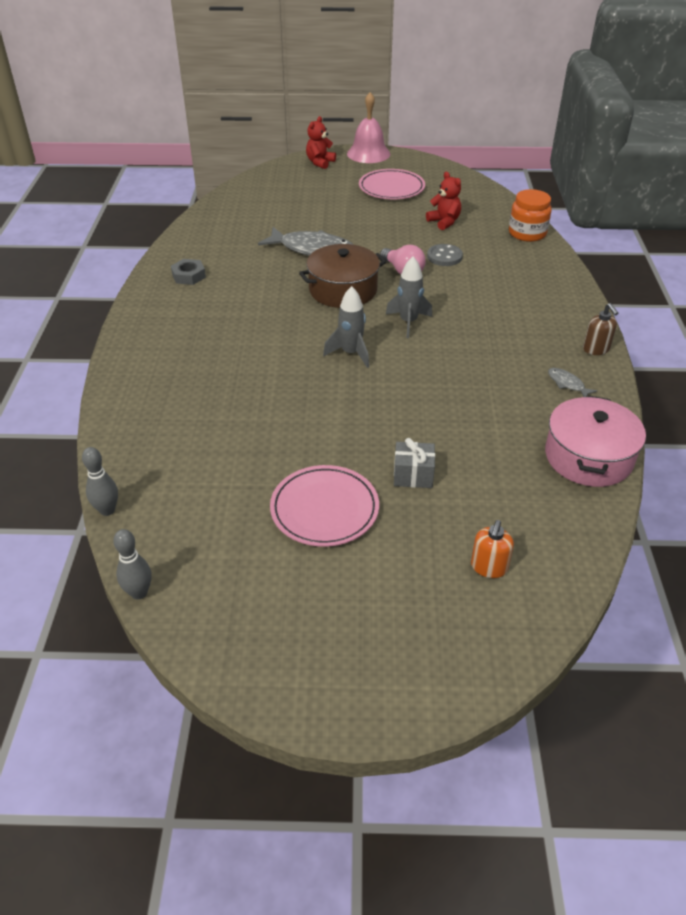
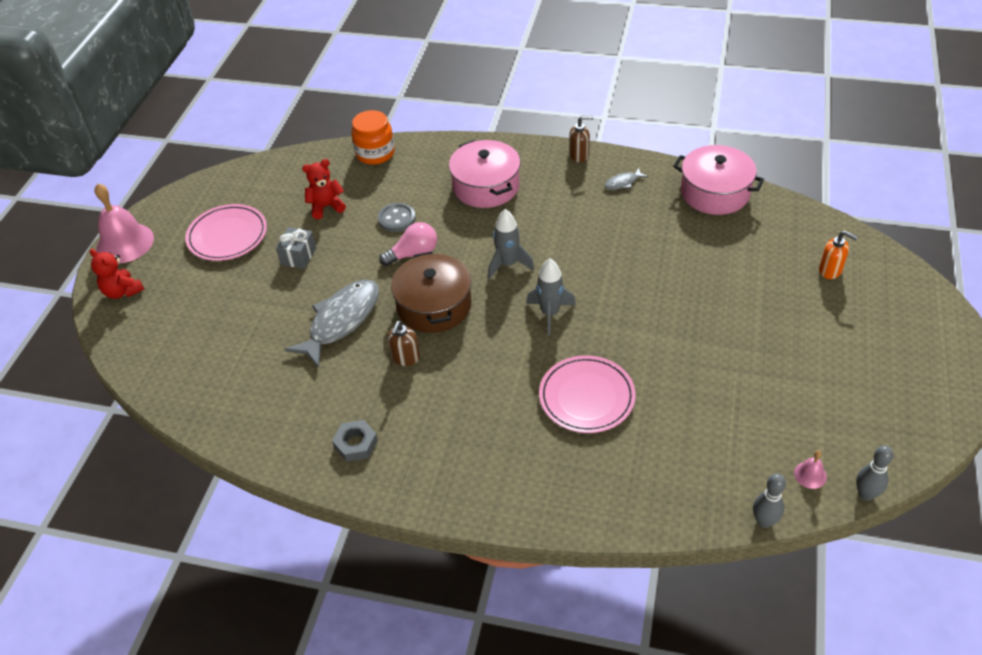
camera: 75 degrees left, 5 degrees up
pink plate [270,465,379,547] -> pink plate moved to [539,355,636,433]
grey gift [394,438,435,488] -> grey gift moved to [276,227,316,269]
none -> brown soap dispenser [388,321,420,366]
none -> pink pot [449,140,520,208]
none -> pink bell [794,450,827,489]

